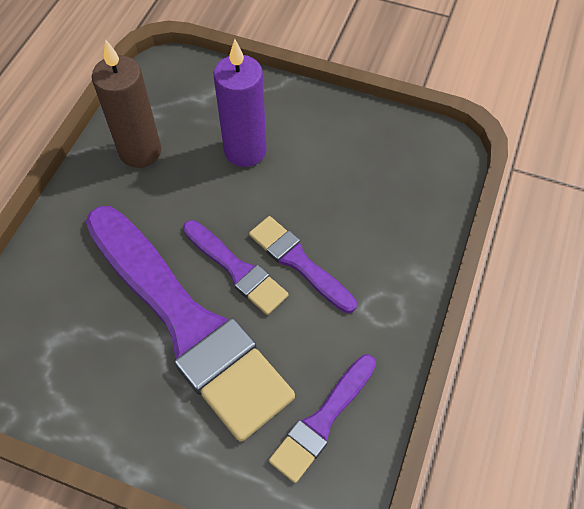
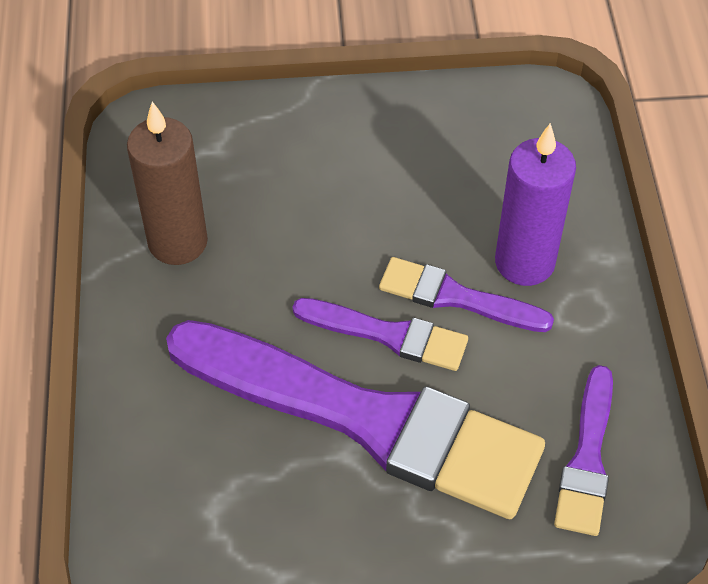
camera: 25 degrees left, 5 degrees down
purple candle [214,39,267,167] -> purple candle moved to [495,123,576,286]

